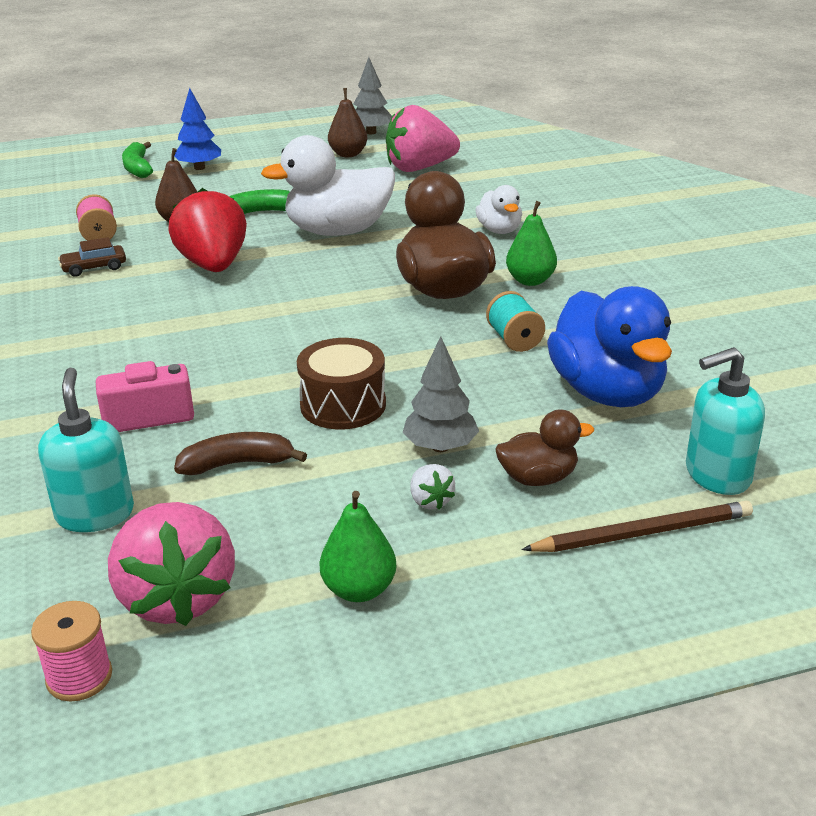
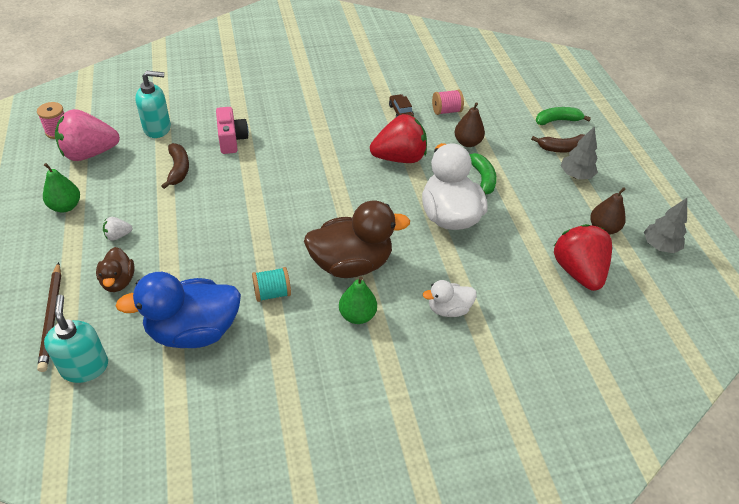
camera: 90 degrees right, 15 degrees up
blue tree [174,88,221,170] -> brown banana [531,134,585,153]
brown drum [297,338,386,429] -> none
pink strawberry [386,105,460,172] -> red strawberry [554,224,612,291]
grey tree [402,336,479,452] -> grey tree moved to [561,126,598,179]

